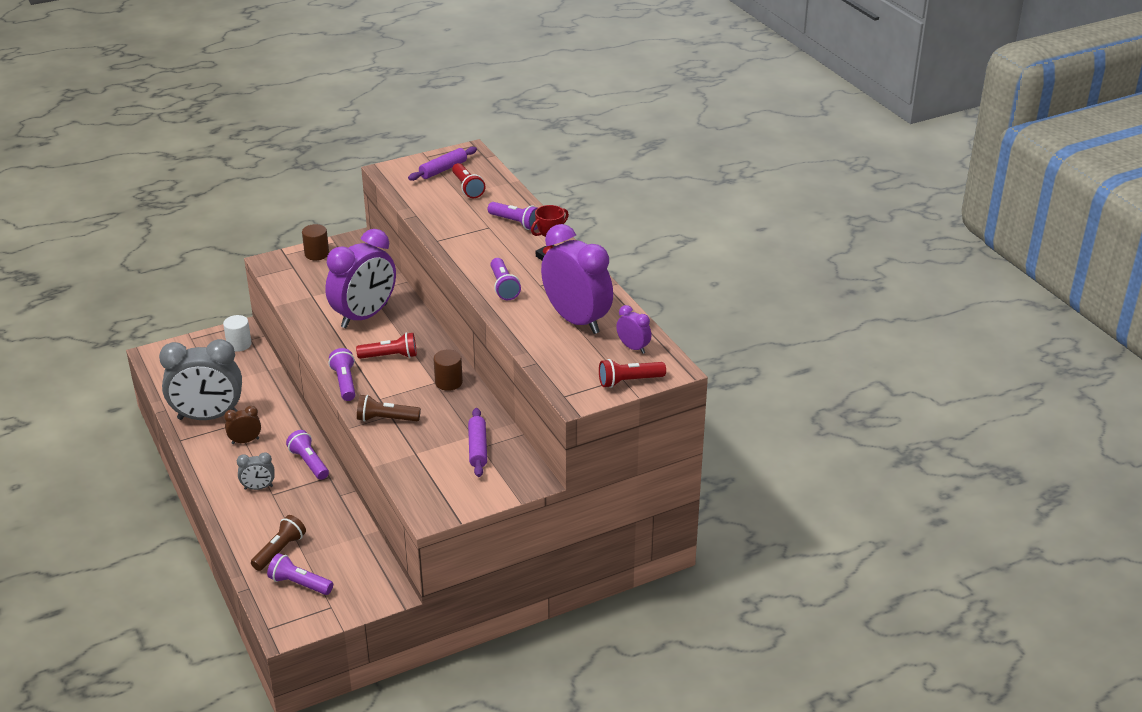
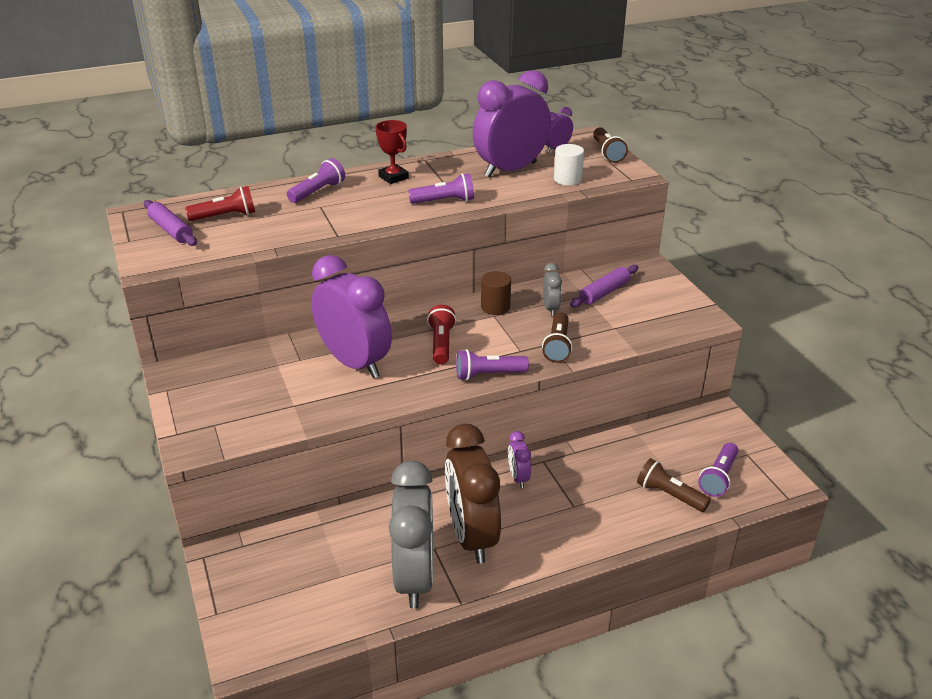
camera: 85 degrees left, 0 degrees up
white cylinder [223,315,252,352] -> white cylinder moved to [554,144,584,185]
brown clock [224,406,261,444] -> brown clock [445,424,501,564], size x2.24
grey clock [237,452,275,490] -> grey clock moved to [543,263,562,316]
purple flashlight [286,430,329,480] -> purple clock [508,431,531,488]
brown cylinder [302,224,329,260] -> none
purple rolling pin [468,408,487,477] -> purple rolling pin turned 45 degrees counterclockwise [570,265,638,308]
red flashlight [599,359,666,388] -> brown flashlight [593,127,628,163]

